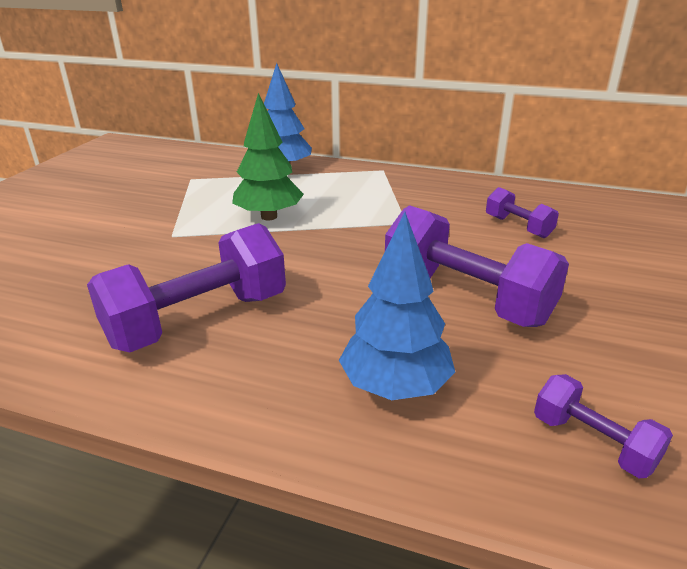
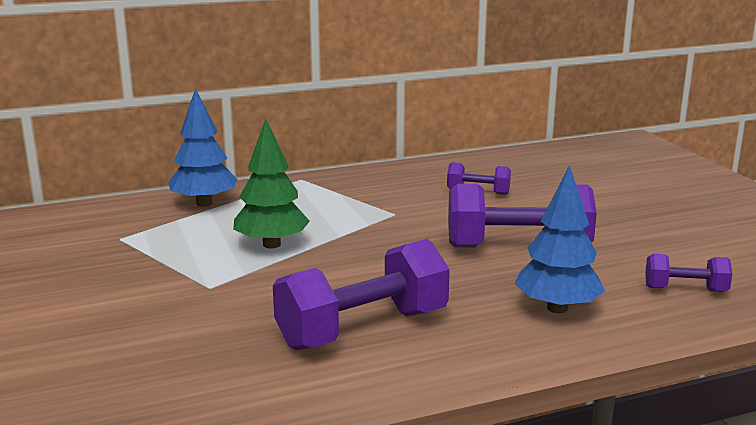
camera: 40 degrees left, 10 degrees down
purple dumbbell [87,223,286,353] -> purple dumbbell turned 45 degrees clockwise [273,239,450,350]

